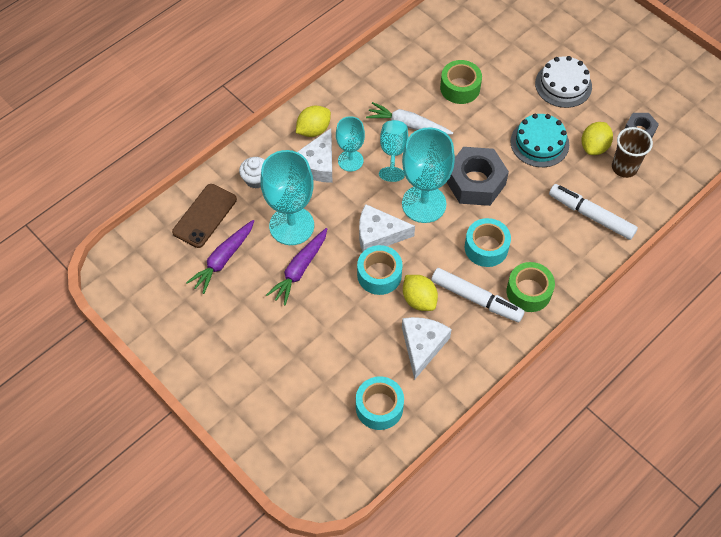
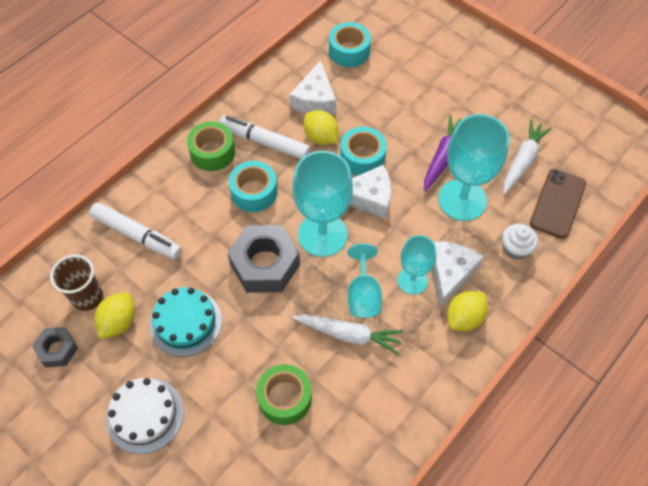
camera: 175 degrees right, 0 degrees up
purple carrot [186,220,254,294] -> white carrot [503,119,552,194]

